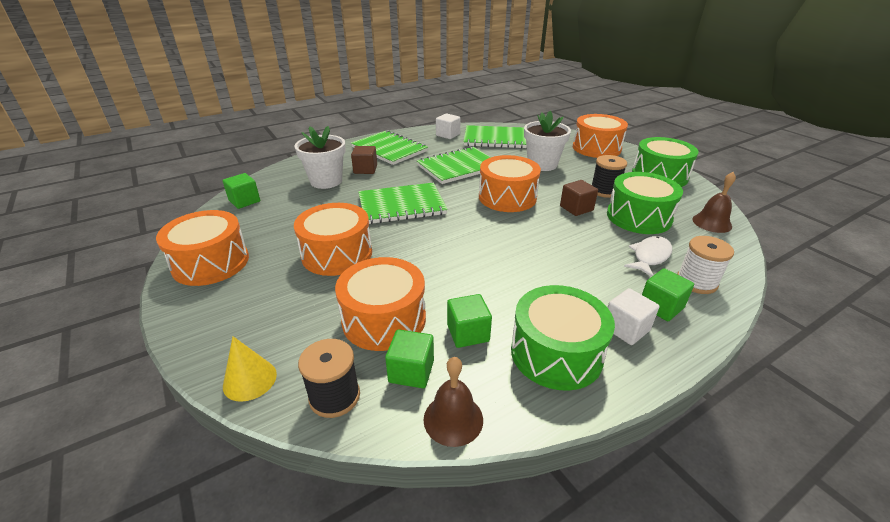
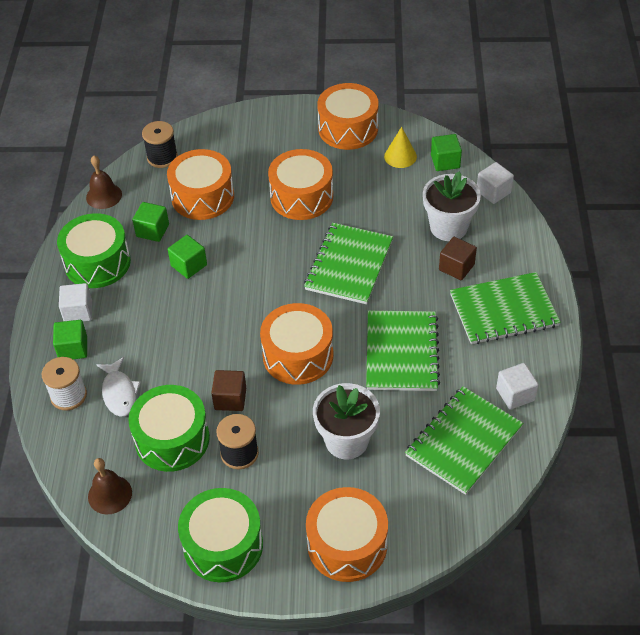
camera: 125 degrees right, 15 degrees up
yellow cone [223,336,277,402] -> yellow cone moved to [384,127,417,168]
green cube [385,329,434,388] -> green cube moved to [168,235,207,279]
none -> white cube [477,162,514,204]

